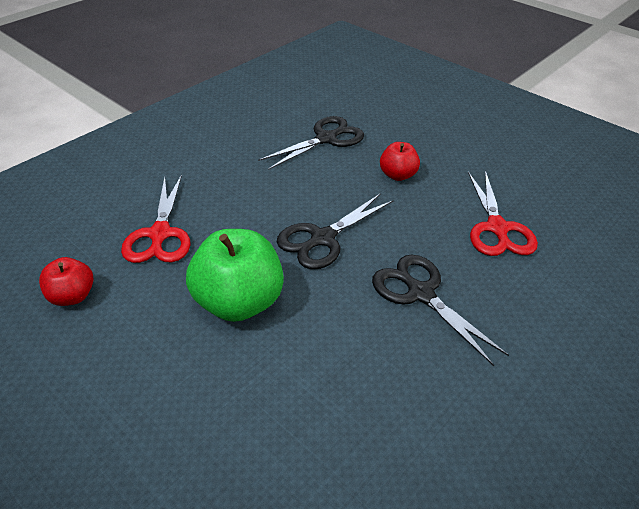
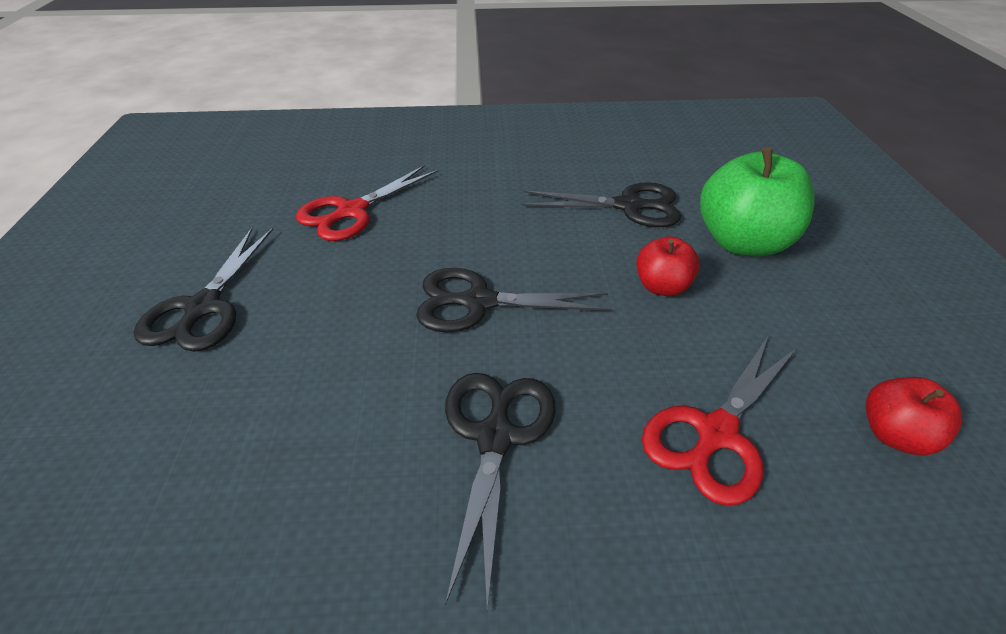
camera: 45 degrees right, 0 degrees up
red apple [39,257,93,306] -> red apple moved to [866,377,962,455]
green apple [186,229,284,322] -> green apple moved to [700,147,815,256]
none -> black scissors [134,228,273,352]

